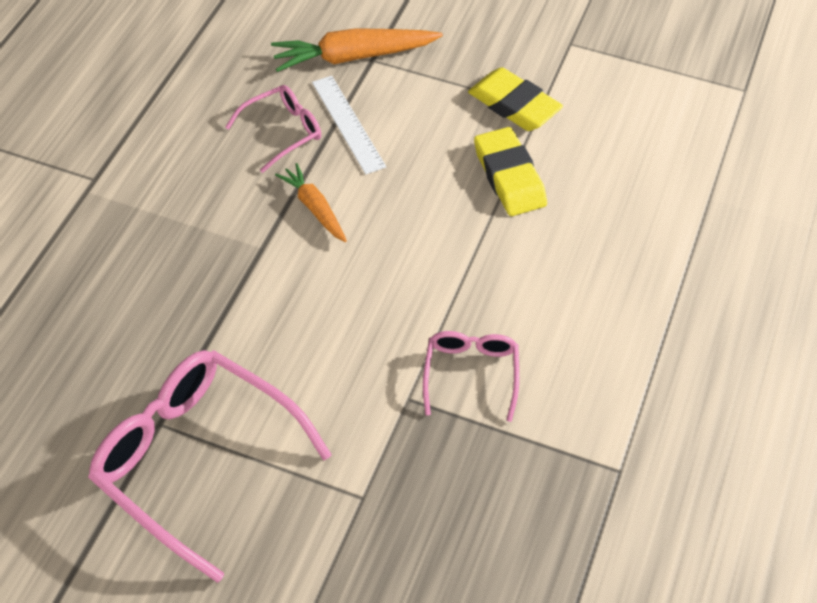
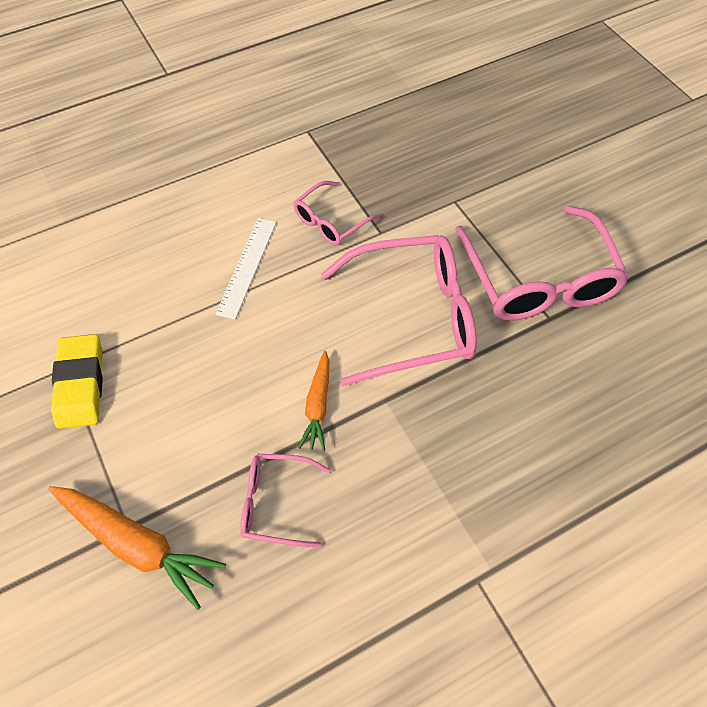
camera: 140 degrees left, 5 degrees up
white ruler [312,76,386,175] -> white ruler moved to [215,218,276,319]
yellow eraser [474,127,547,216] -> none
none -> pink glasses [321,235,477,386]

